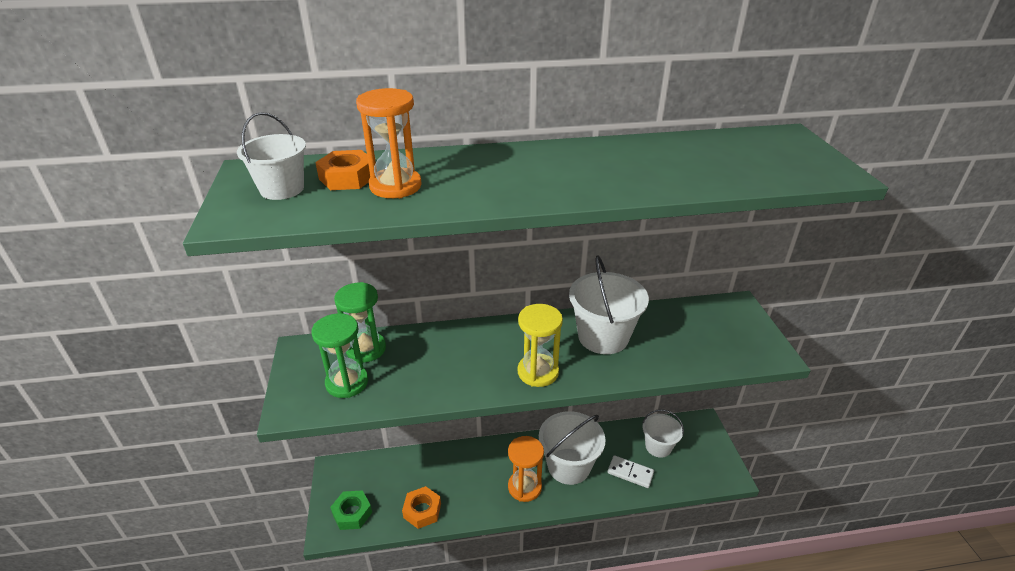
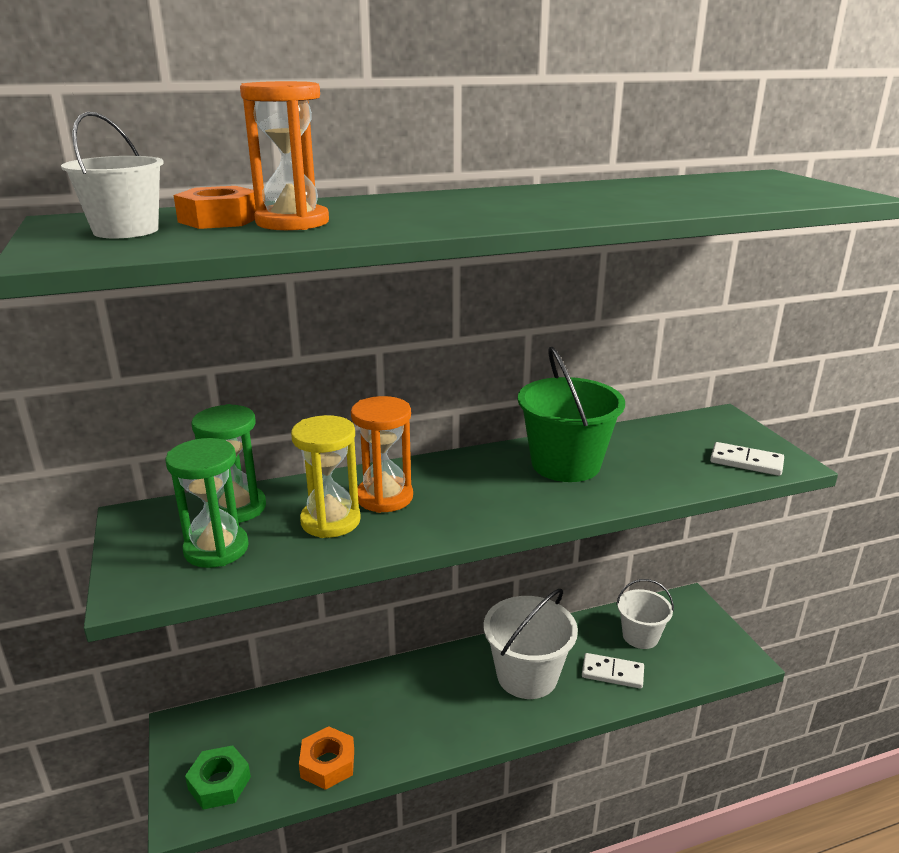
camera: 10 degrees left, 10 degrees down
orange hourglass [508,436,544,502] -> orange hourglass moved to [351,396,413,513]
yellow hourglass [518,304,563,387] -> yellow hourglass moved to [291,415,361,538]
white bucket [569,256,649,354] -> green bucket [518,347,625,482]
none -> white domino [710,442,784,476]

